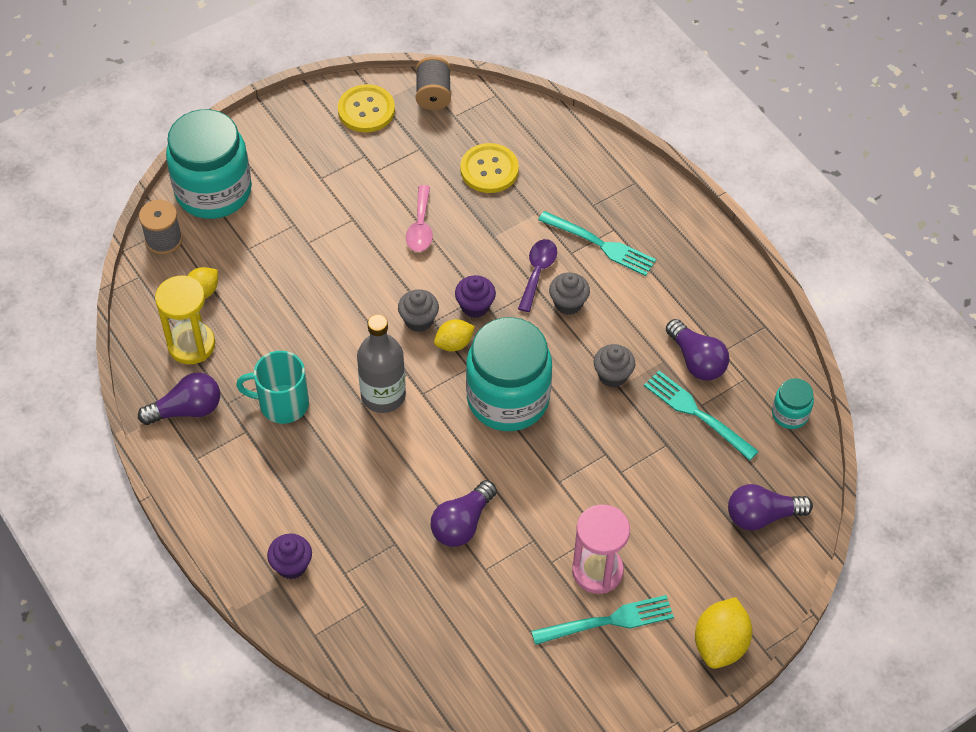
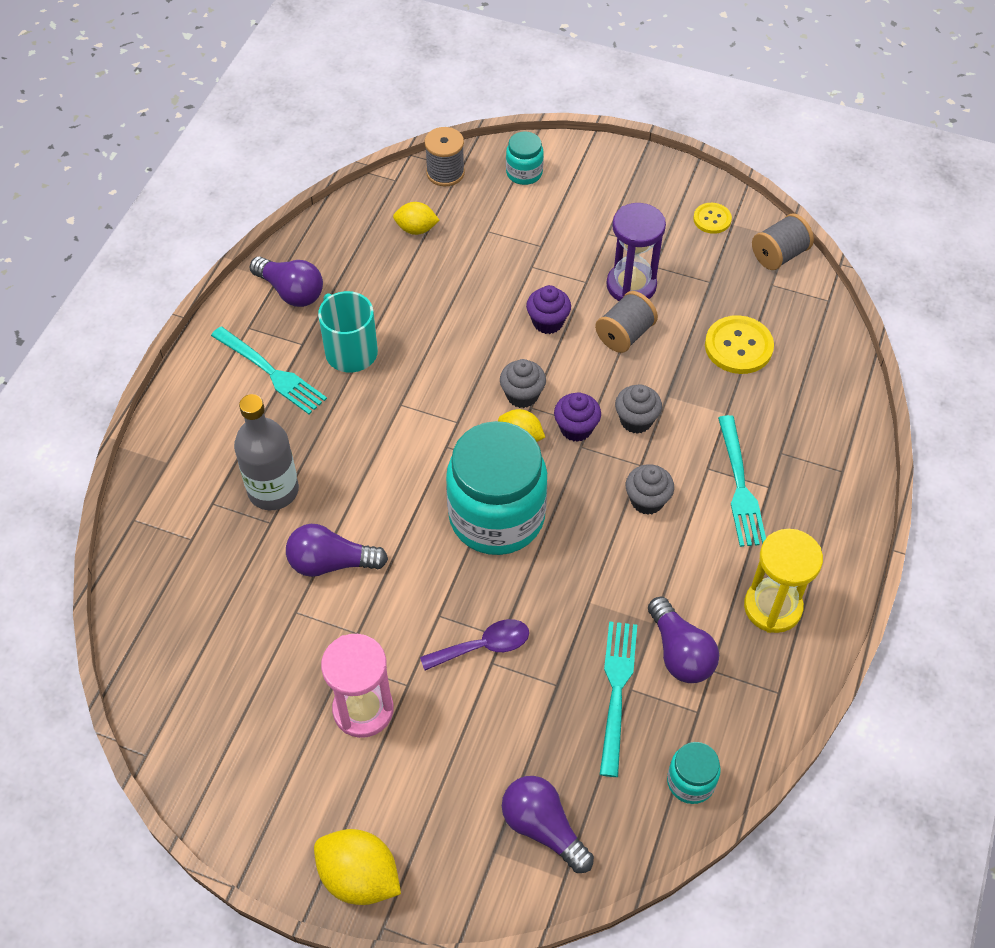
camera: 55 degrees right, 0 degrees up
yellow hourglass [155,276,215,364] -> yellow hourglass moved to [744,529,823,633]
turquoise jar [166,109,252,219] -> turquoise jar [506,131,544,185], size x0.45
purple cupcake [267,534,312,579] -> purple cupcake moved to [526,285,571,334]
yellow button [338,84,395,132] -> yellow button [693,203,732,234], size x0.59
grey bottle [357,315,406,413] -> grey bottle moved to [234,394,299,510]
pink spoon [406,185,433,252] -> grey spool [595,291,658,353]
purple spoon [518,239,557,312] -> purple spoon moved to [420,619,529,670]
turquoise fork [531,595,674,645] -> turquoise fork moved to [211,326,327,414]
grey cupcake [594,344,635,388] -> grey cupcake moved to [615,384,662,434]
purple light bulb [666,319,729,380] -> purple light bulb turned 45 degrees counterclockwise [648,597,719,683]
yellow lemon [695,597,752,669] -> yellow lemon turned 45 degrees clockwise [314,829,401,905]
none -> purple hourglass [606,203,666,301]

